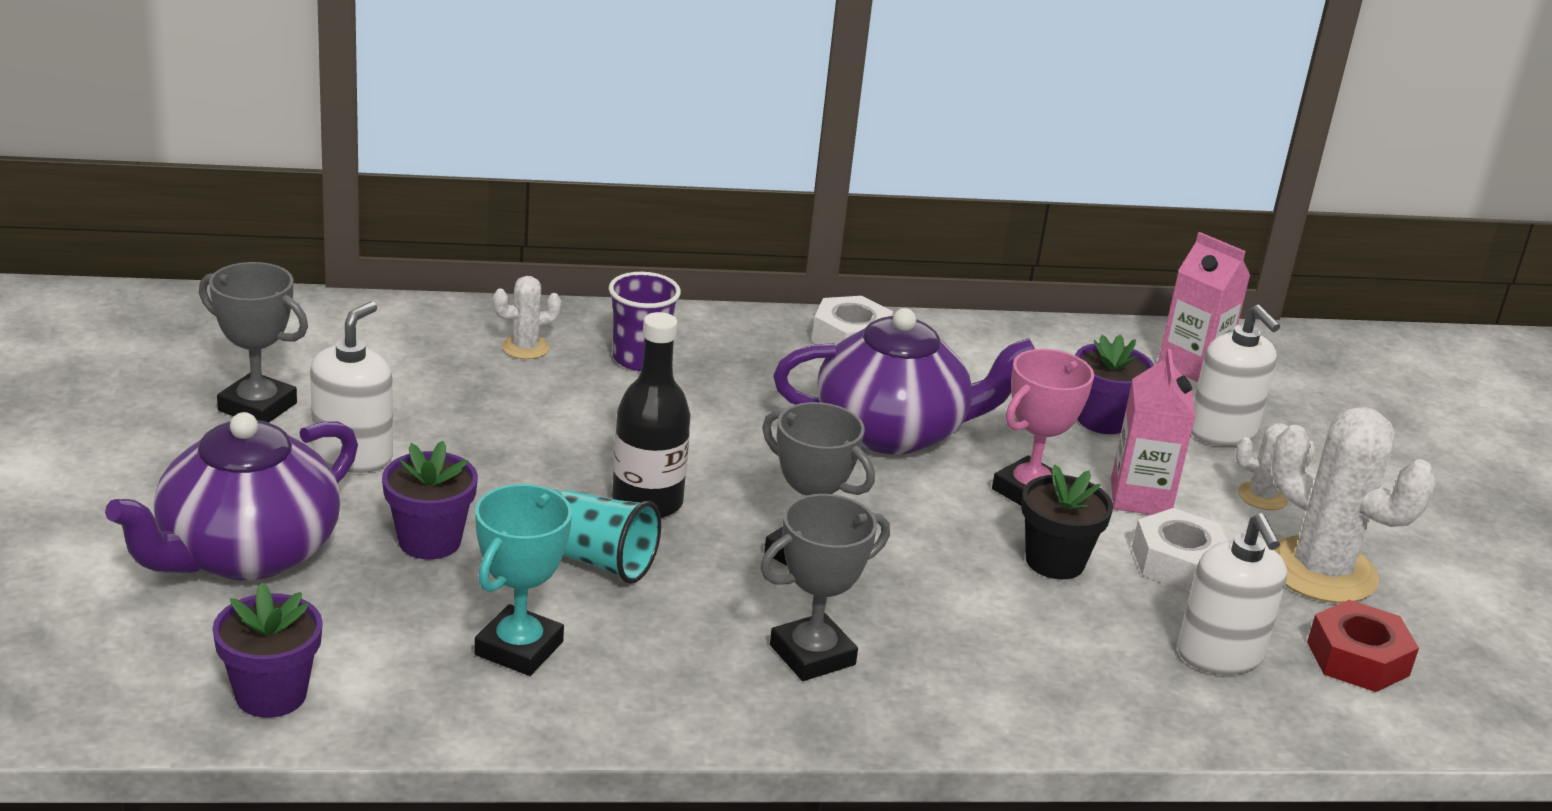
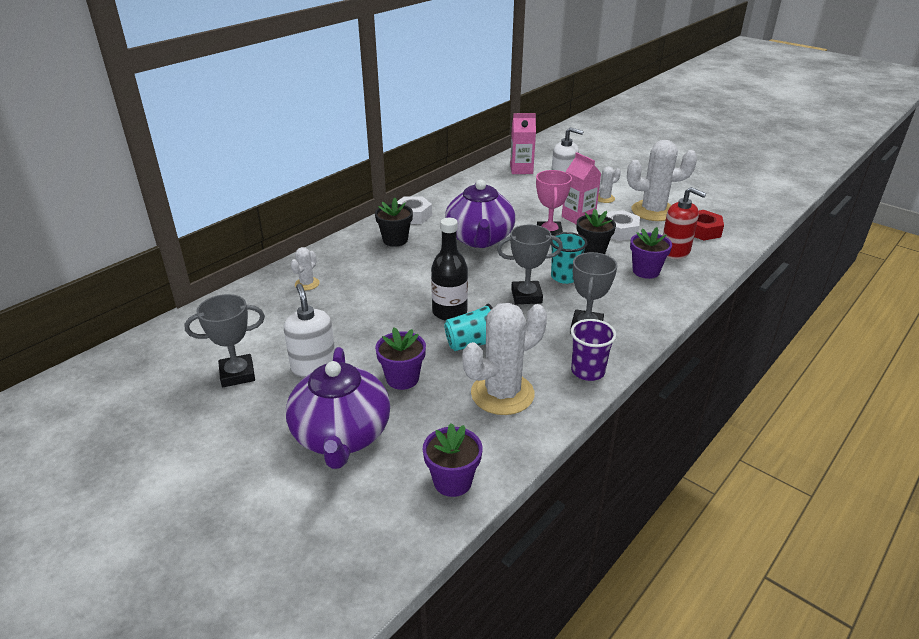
camera: 40 degrees left, 5 degrees up
turquoise trophy [474,484,572,676] -> white cactus [463,303,547,415]
purple cup [609,272,681,371] -> purple cup moved to [571,319,616,381]
purple teapot [773,308,1035,454] -> purple teapot turned 135 degrees clockwise [445,180,515,248]
purple flower pot [1075,334,1154,434] -> purple flower pot moved to [630,227,672,279]
white soap dispenser [1178,513,1287,675] -> red soap dispenser [663,187,706,259]
none -> black flower pot [375,198,413,247]
none -> turquoise cup [550,232,587,284]

